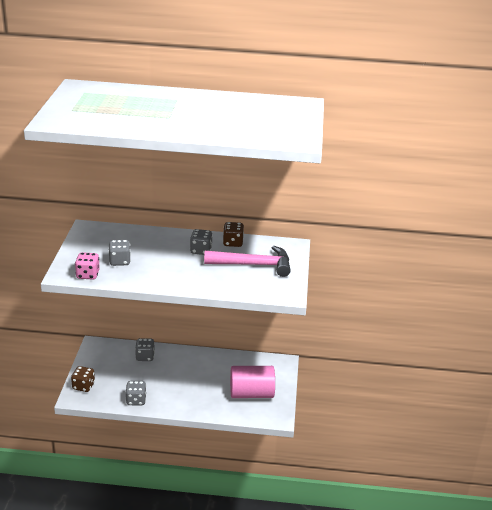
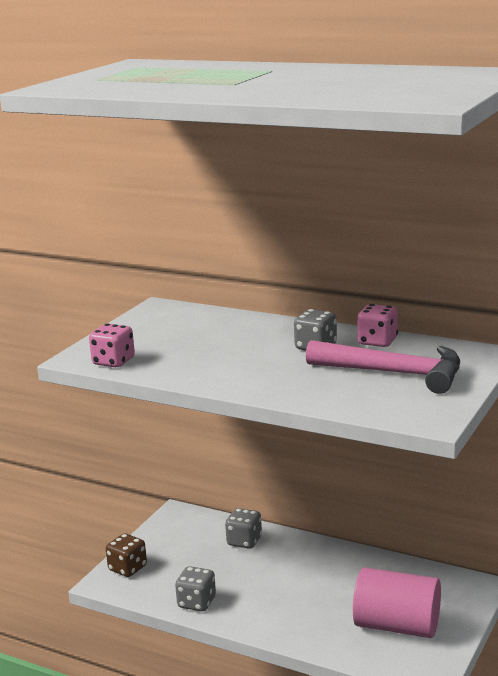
camera: 25 degrees right, 10 degrees down
grey dice [108,240,131,266] -> none
brown dice [223,222,244,247] -> pink dice [357,304,398,347]

